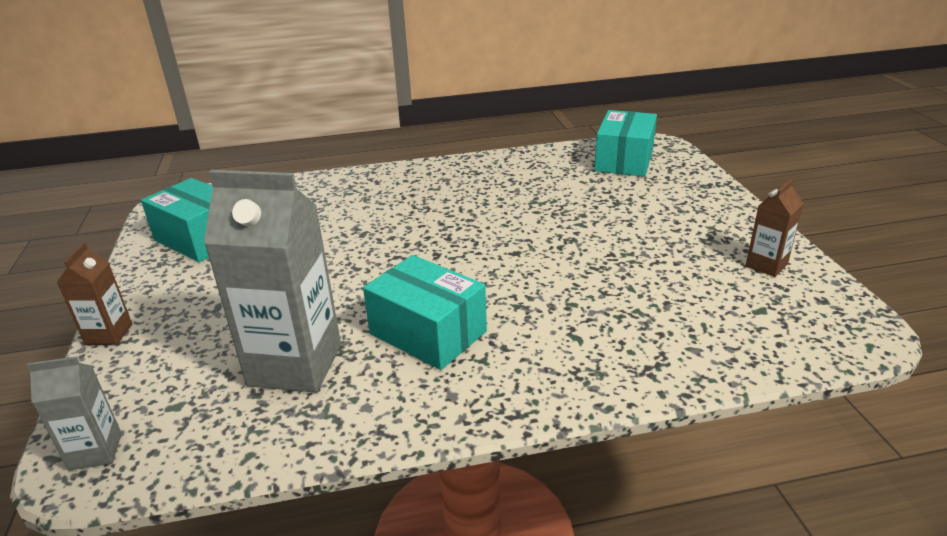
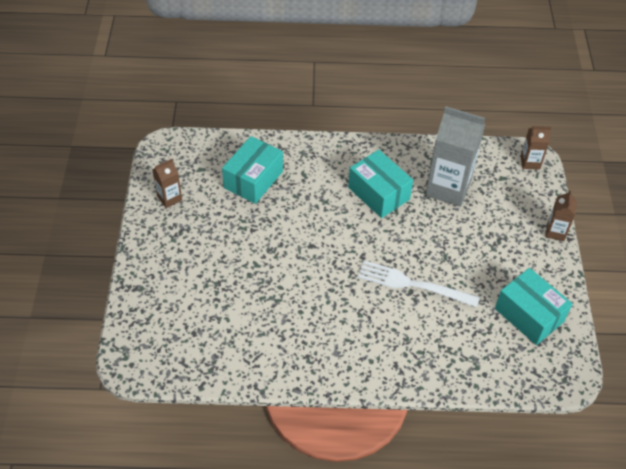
camera: 170 degrees left, 20 degrees up
grey carton [27,356,122,471] -> brown carton [521,126,551,169]
turquoise box [594,110,657,177] -> turquoise box moved to [222,136,283,204]
none -> white fork [357,260,480,307]

